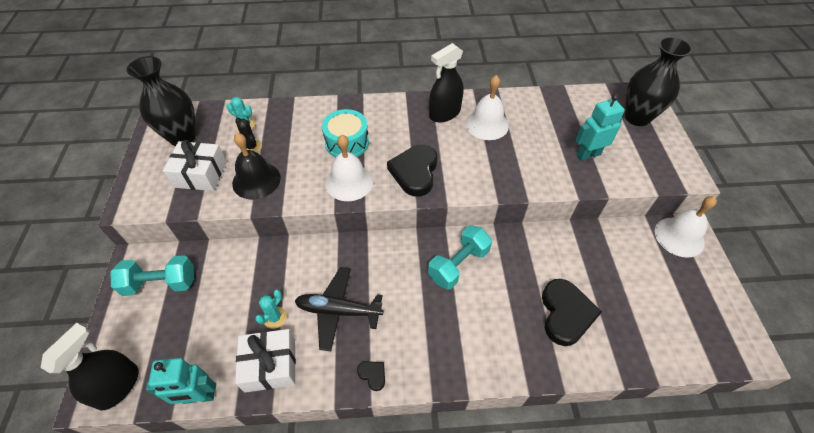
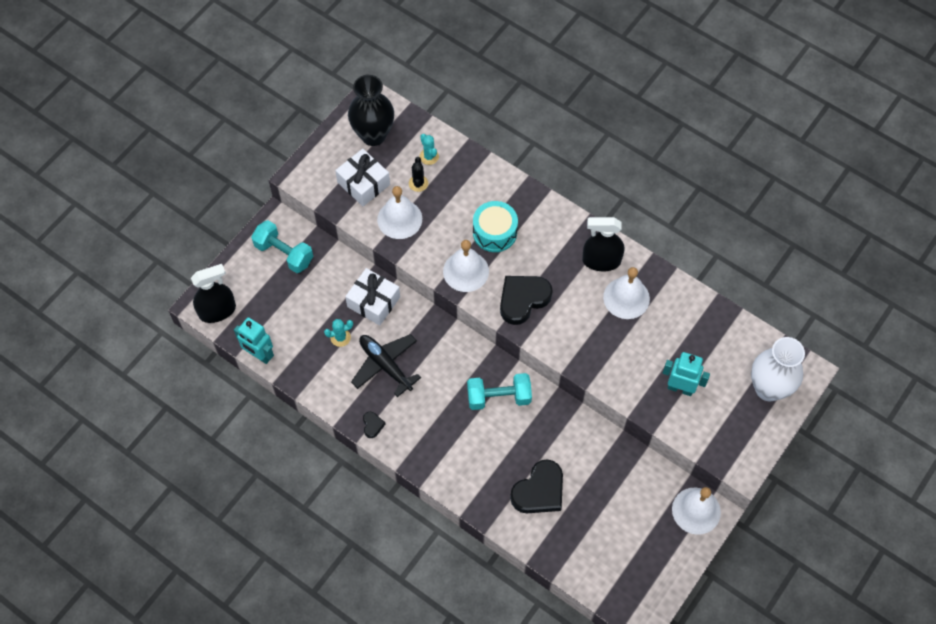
camera: 40 degrees right, 10 degrees up
black bell [232,133,281,199] -> white bell [377,186,422,239]
white gift [235,329,296,393] -> white gift moved to [345,268,400,326]
black vase [625,37,693,126] -> white vase [751,337,805,401]

